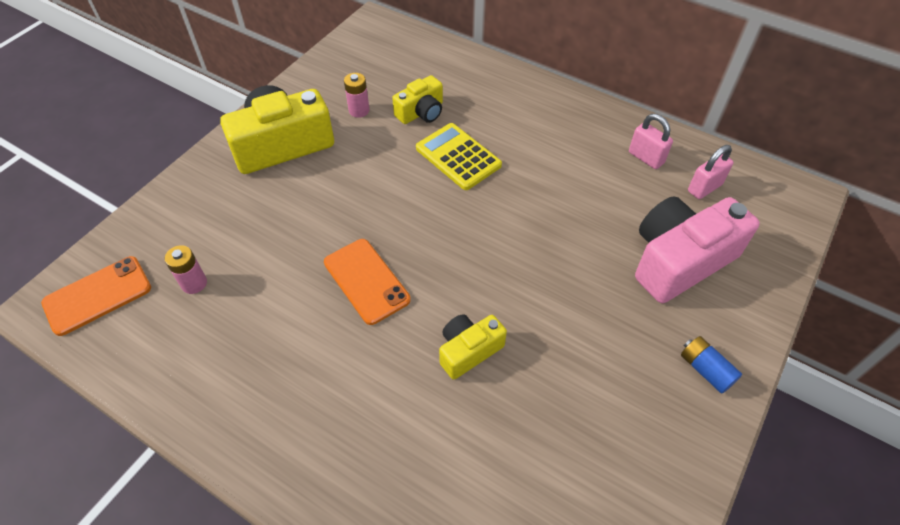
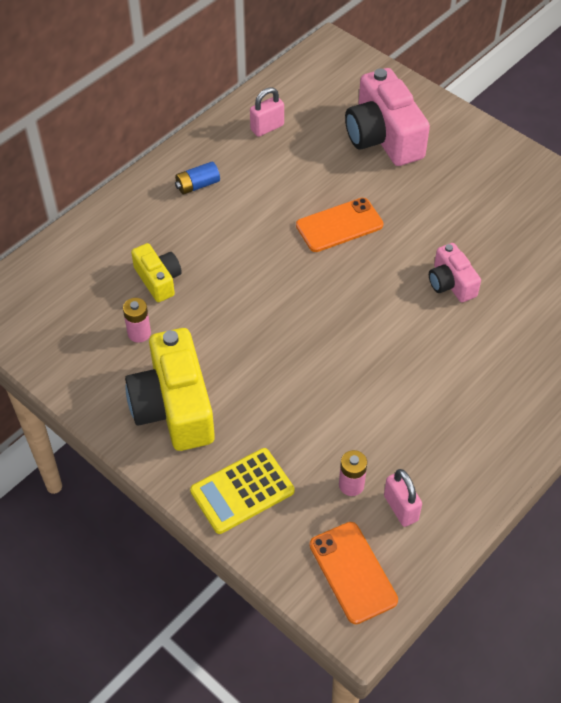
camera: 80 degrees left, 0 degrees up
orange phone [324,239,411,325] -> orange phone moved to [296,198,383,252]
yellow calculator [416,123,502,190] -> yellow calculator moved to [190,448,294,534]
yellow camera [439,314,507,380] -> pink camera [429,243,481,302]
blue battery [681,336,742,394] -> blue battery moved to [175,162,220,194]
pink padlock [688,145,734,199] -> pink padlock moved to [384,469,422,527]

